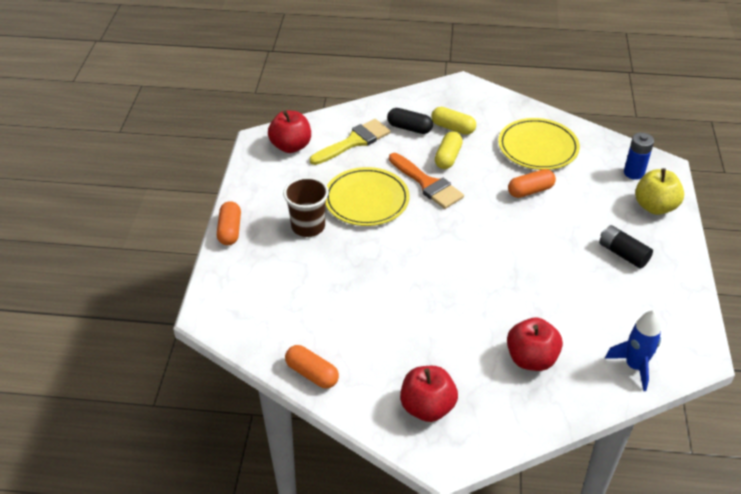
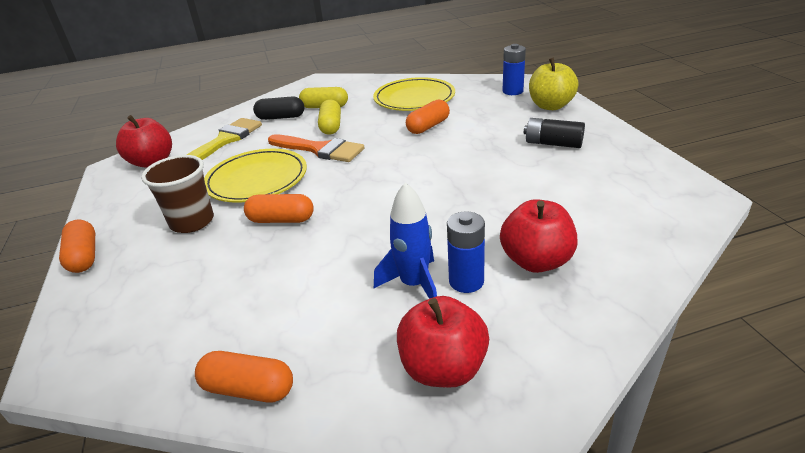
camera: 20 degrees left, 10 degrees down
blue rocket [605,310,661,391] -> blue rocket moved to [374,182,437,299]
none -> orange capsule [244,194,314,223]
none -> blue battery [447,211,485,293]

